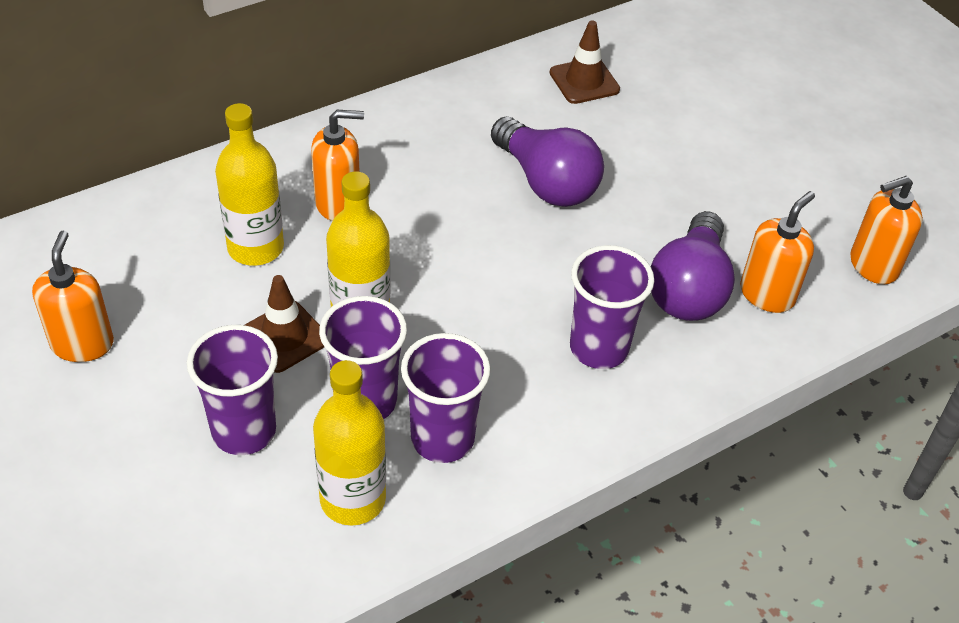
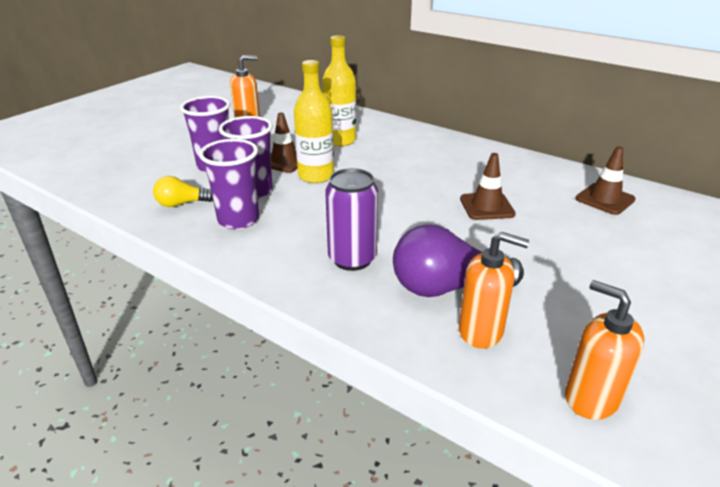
camera: 70 degrees right, 15 degrees down
orange soap dispenser [311,110,364,221] -> none
yellow bottle [313,360,386,526] -> yellow light bulb [153,176,213,207]
purple light bulb [491,117,604,207] -> brown traffic cone [460,153,516,220]
purple cup [570,245,654,369] -> purple can [325,168,378,271]

